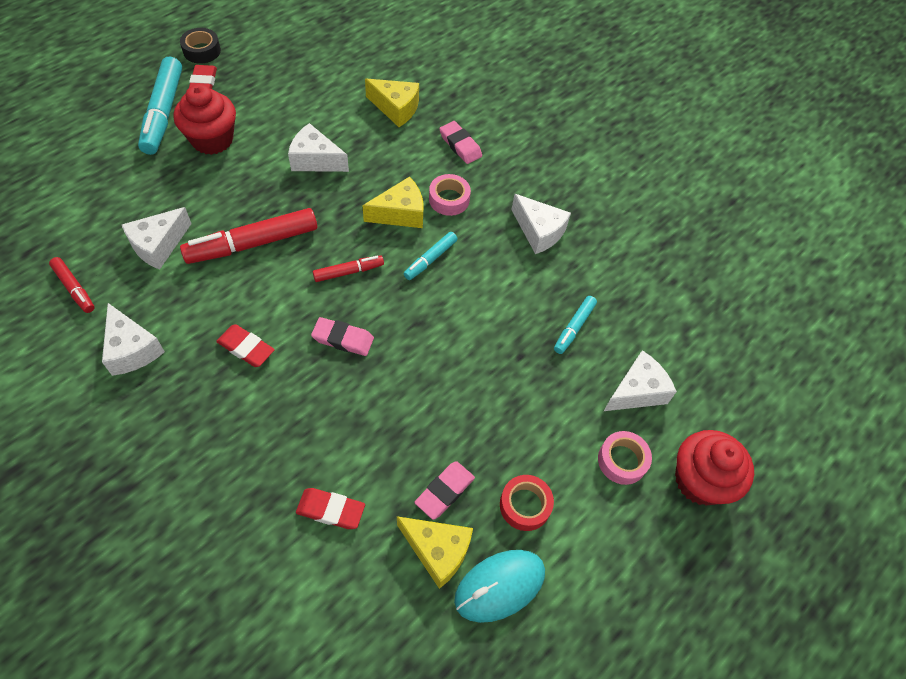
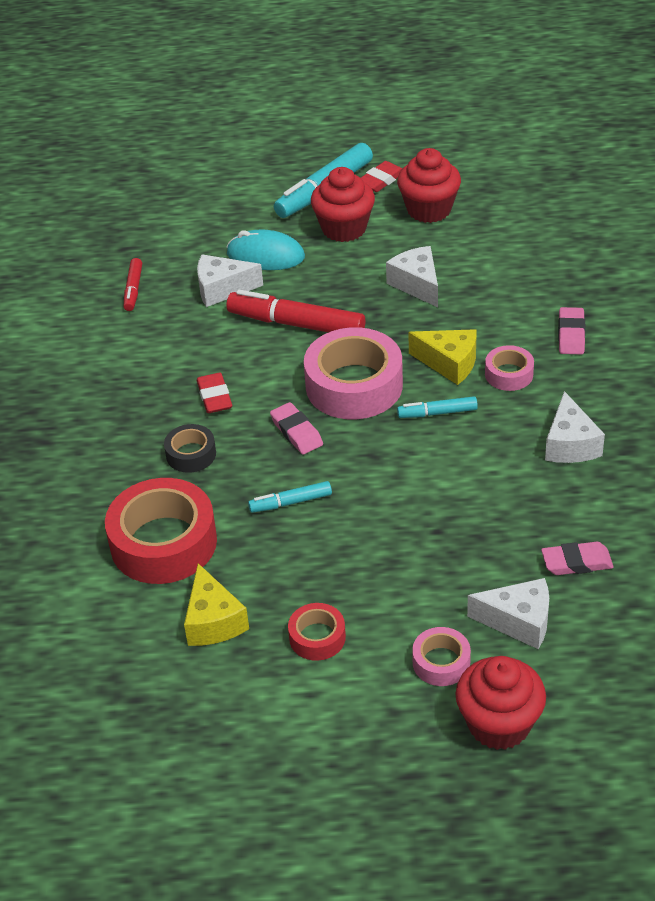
camera: 50 degrees right, 15 degrees down
white cheese [102,303,165,376] -> none
black tape [180,28,221,64] -> black tape moved to [164,424,216,473]
red eraser [296,488,365,529] -> red tape [105,478,217,584]
red marker [313,255,384,282] -> pink tape [304,327,403,419]
yellow cheese [365,79,419,127] -> none
pink eraser [415,461,475,520] -> pink eraser moved to [541,542,613,575]
turquoise mouse [454,550,545,623] -> turquoise mouse moved to [227,229,305,270]
turquoise marker [554,296,597,354] -> turquoise marker moved to [248,481,332,513]
none -> red cupcake [397,148,461,223]

